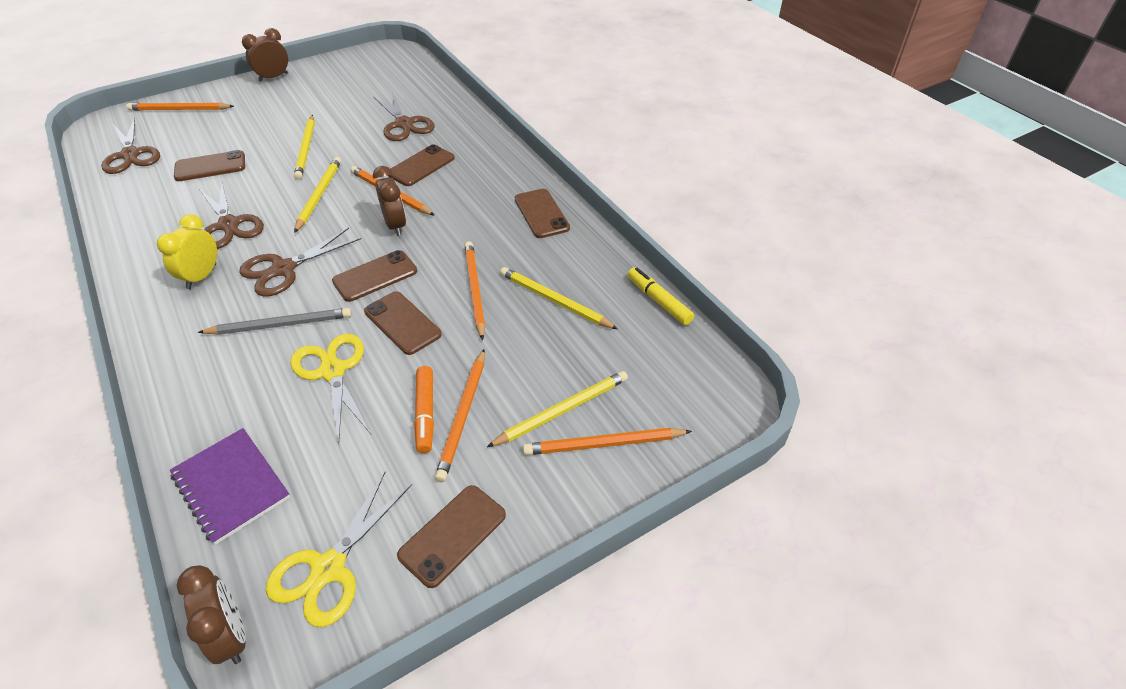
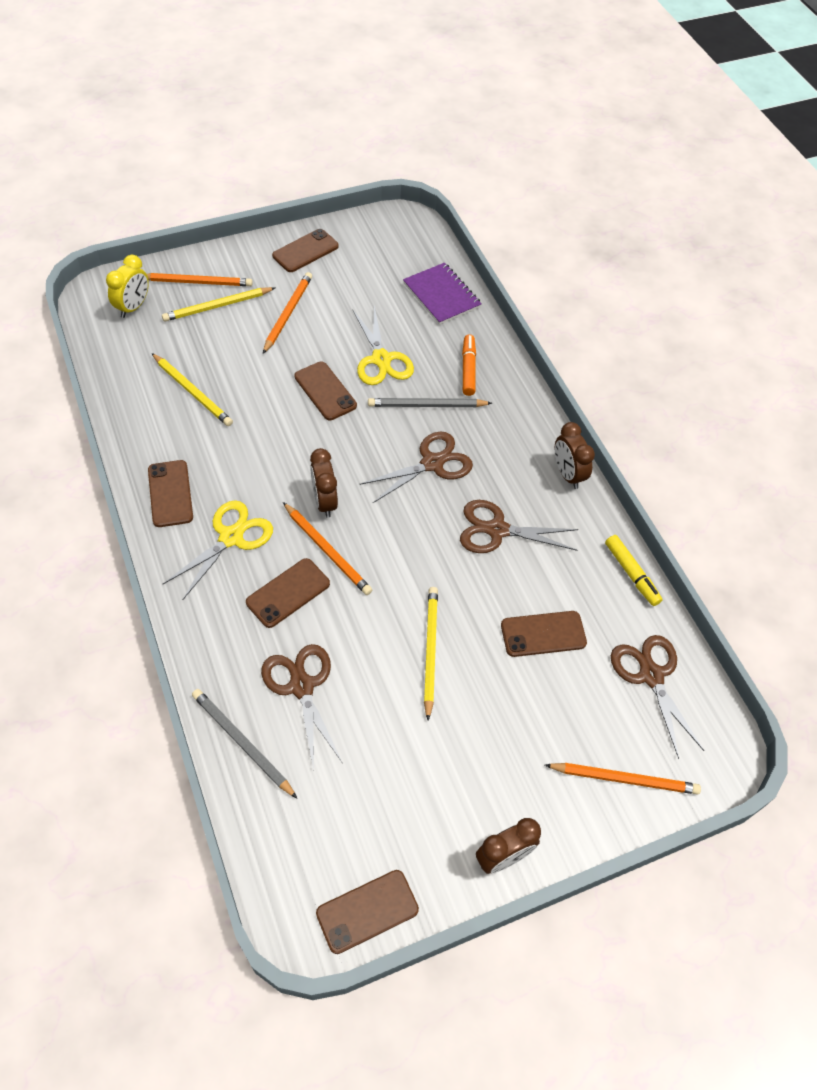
camera: 175 degrees left, 10 degrees up
yellow clock [157,214,217,289] -> yellow clock moved to [106,255,149,318]
brown clock [176,565,246,664] -> brown clock moved to [555,422,595,489]
brown scissors [199,180,264,249] -> brown scissors turned 60 degrees counterclockwise [460,500,578,553]
yellow scissors [266,472,412,627] -> yellow scissors moved to [163,500,273,600]
yellow pencil [294,157,341,233] -> none
brown phone [332,250,417,302] -> brown phone moved to [316,870,419,954]
orange marker [414,366,434,453] -> orange marker moved to [462,334,476,396]
orange pencil [464,241,485,340] -> none
yellow marker [627,267,694,325] -> yellow marker moved to [605,535,663,606]
none -> grey pencil [192,689,297,798]

